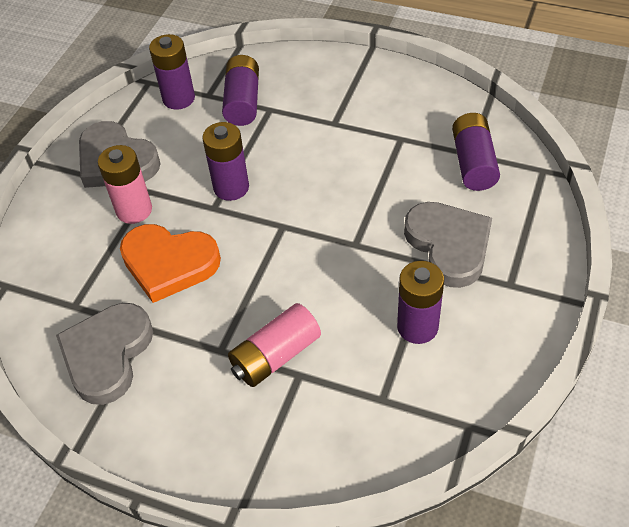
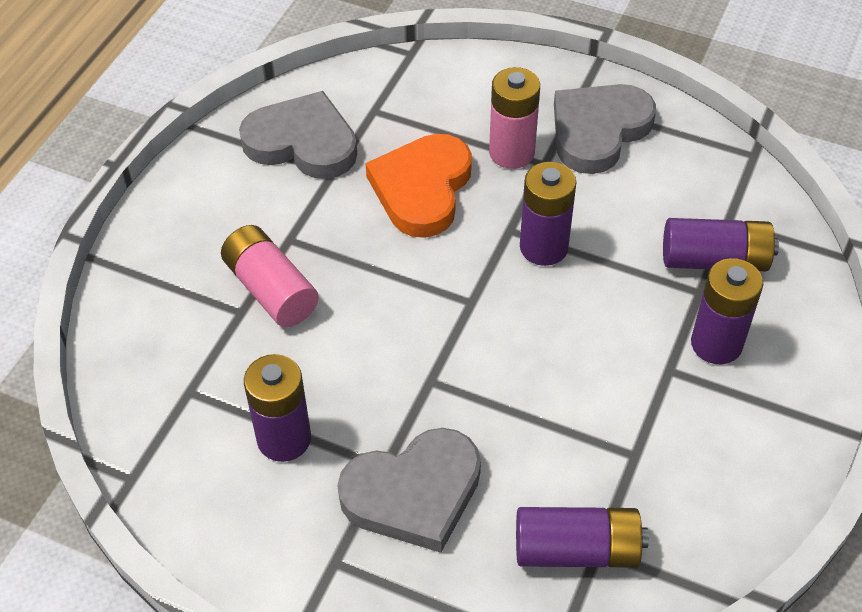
camera: 90 degrees right, 0 degrees up
purple battery [149,34,195,110] -> purple battery moved to [691,258,763,364]

